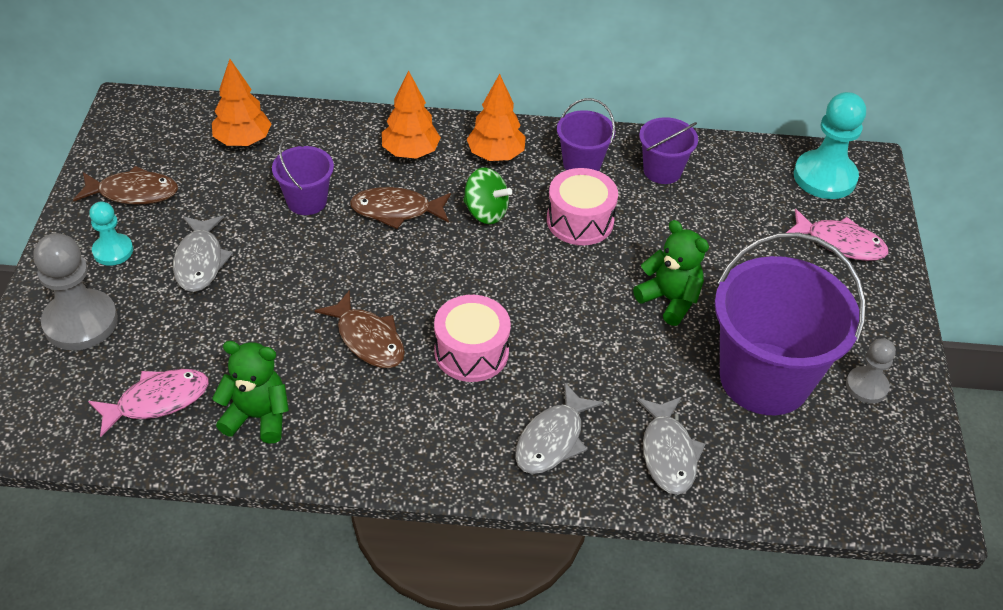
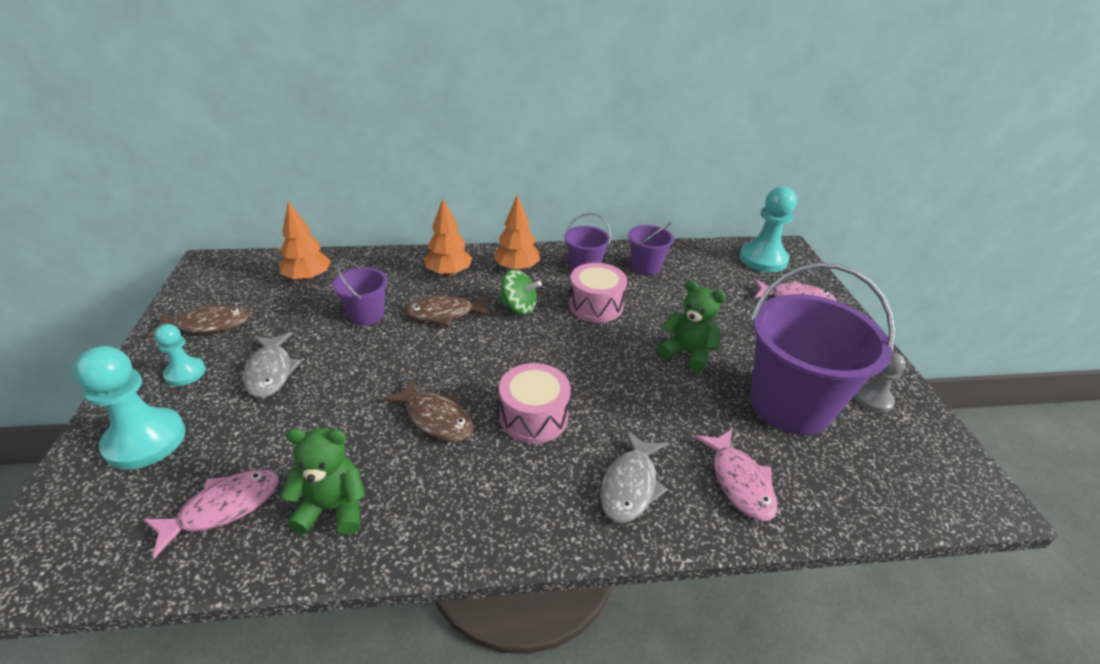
camera: 10 degrees left, 10 degrees down
grey pawn [33,233,118,351] -> turquoise pawn [73,346,186,470]
grey fish [637,397,705,495] -> pink fish [694,429,777,521]

